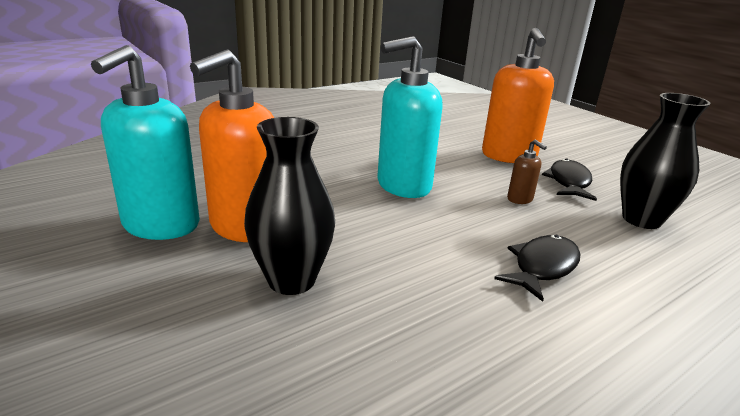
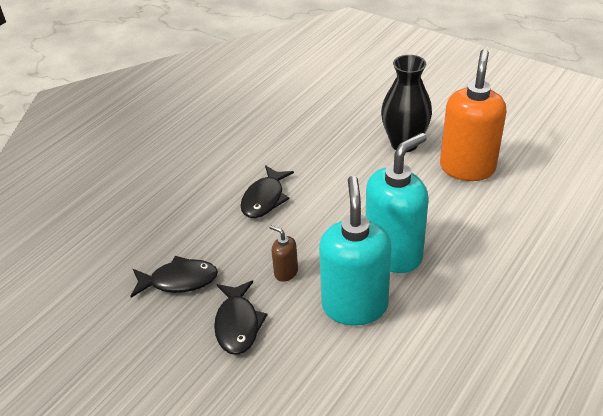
camera: 165 degrees right, 15 degrees up
turquoise soap dispenser [91,45,200,240] -> turquoise soap dispenser moved to [319,176,392,326]
orange soap dispenser [482,28,554,163] -> none
black vase [620,93,711,229] -> black fish [130,256,218,298]

